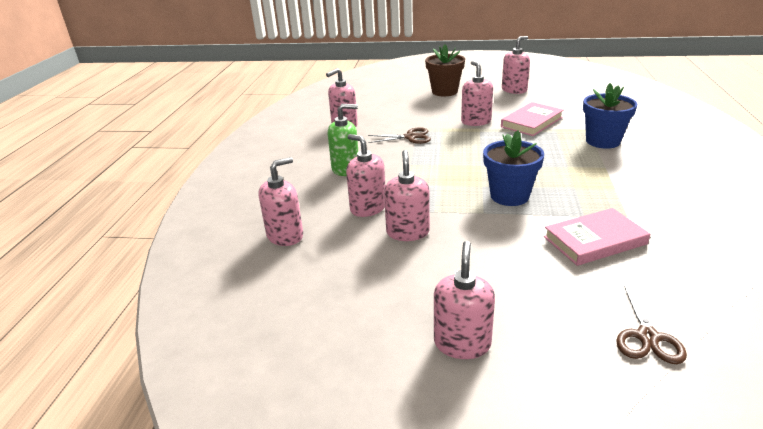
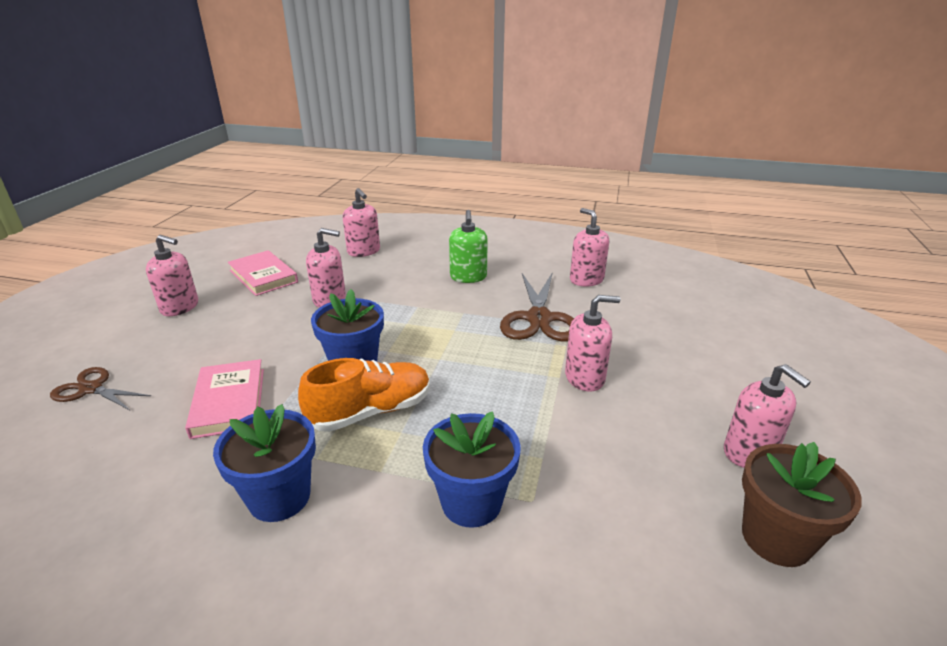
camera: 95 degrees right, 0 degrees up
pink soap dispenser [346,134,385,217] -> none
brown scissors [368,127,431,144] -> brown scissors [500,272,574,341], size x1.70
brown flower pot [425,45,465,96] -> brown flower pot moved to [742,442,862,567]
pink book [501,102,564,136] -> pink book moved to [228,250,298,296]
none -> blue flower pot [213,404,316,522]
none -> orange shoe [298,358,430,432]

